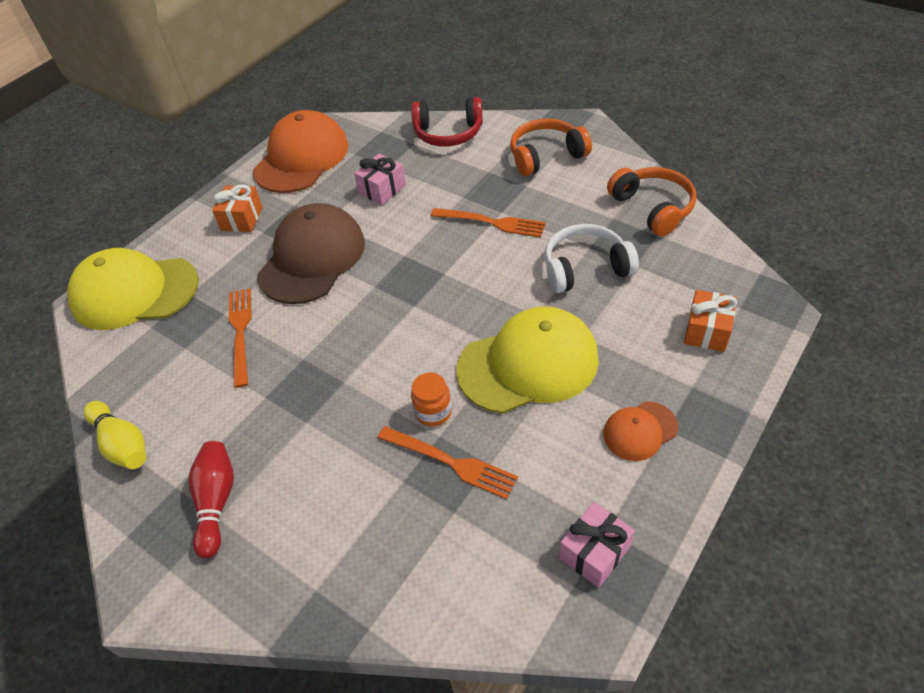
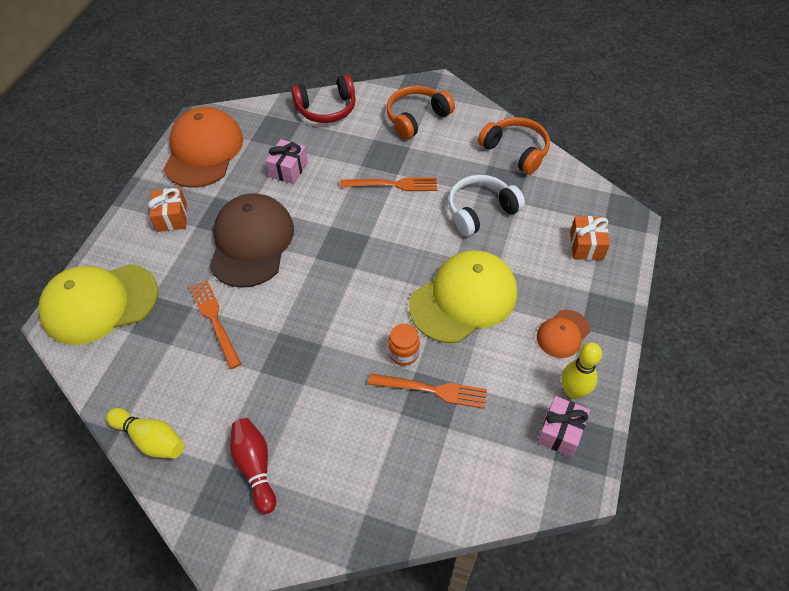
camera: 20 degrees left, 5 degrees up
none -> yellow bowling pin [561,342,602,399]

